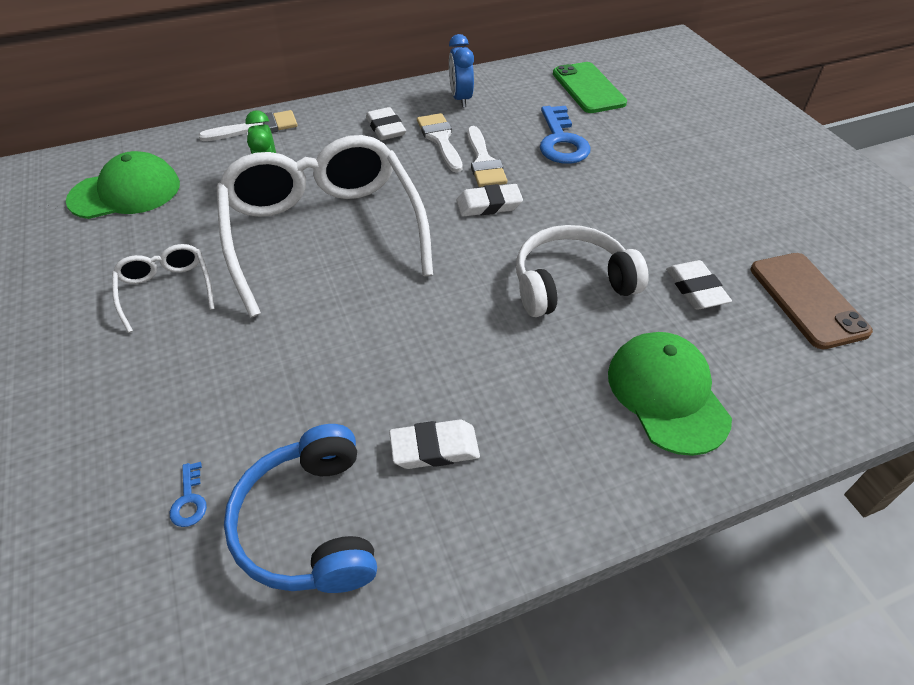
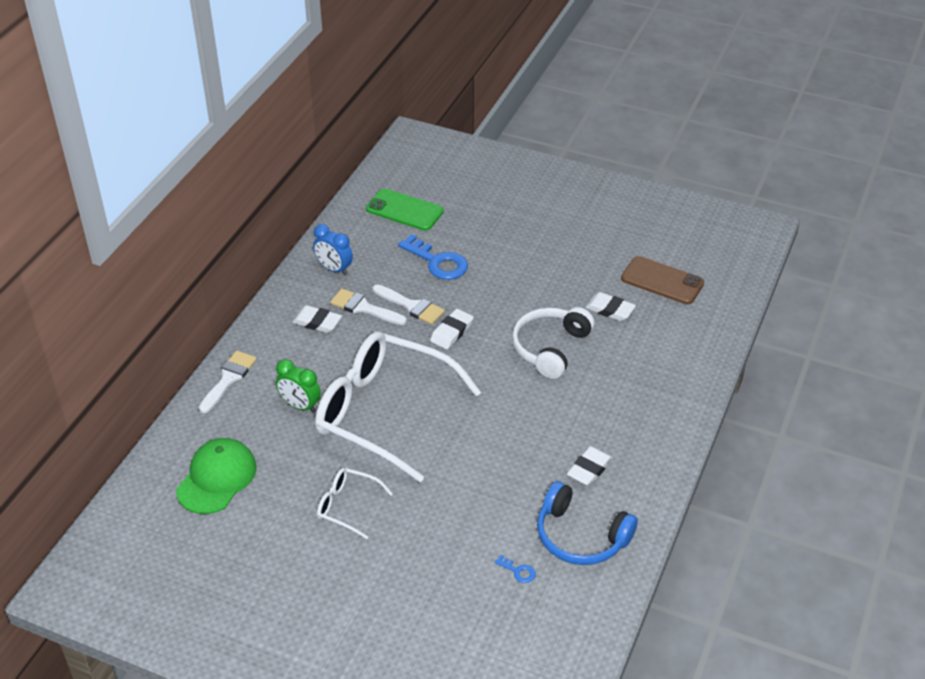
camera: 45 degrees left, 5 degrees down
green cap [608,332,732,456] -> none

